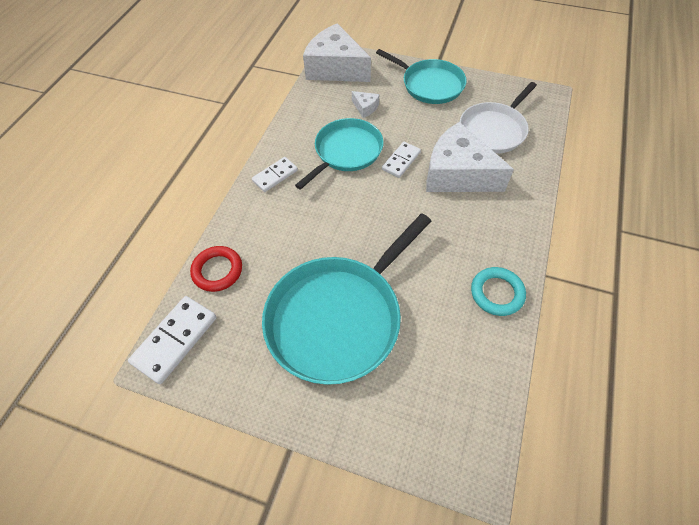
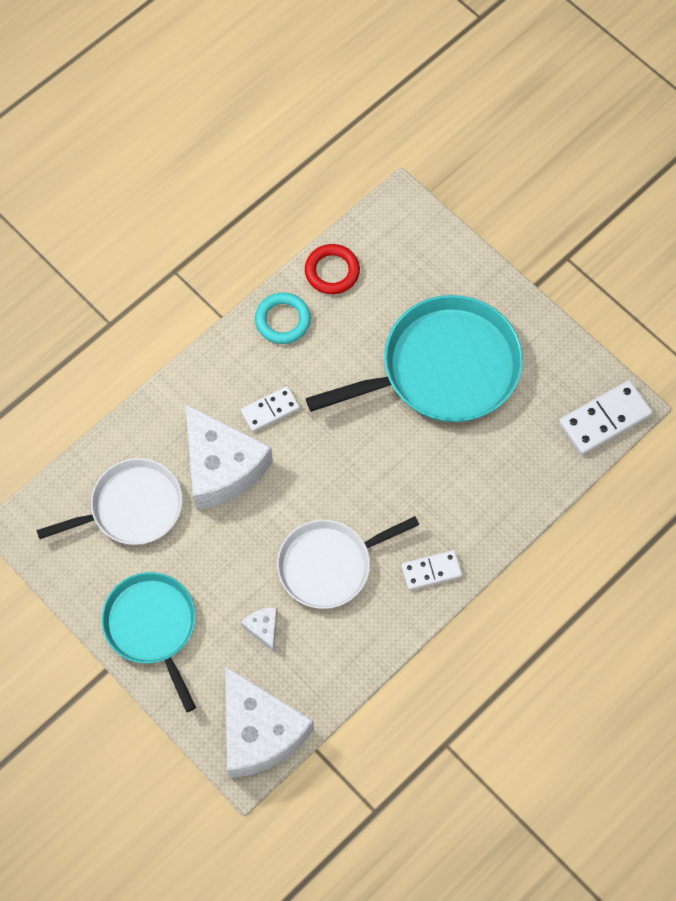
camera: 155 degrees left, 10 degrees up
red ring [190,246,242,292] -> red ring moved to [305,244,360,294]
turquoise pan [295,118,383,190] -> white pan [277,516,419,609]
white domino [382,142,421,178] -> white domino moved to [240,386,300,432]

